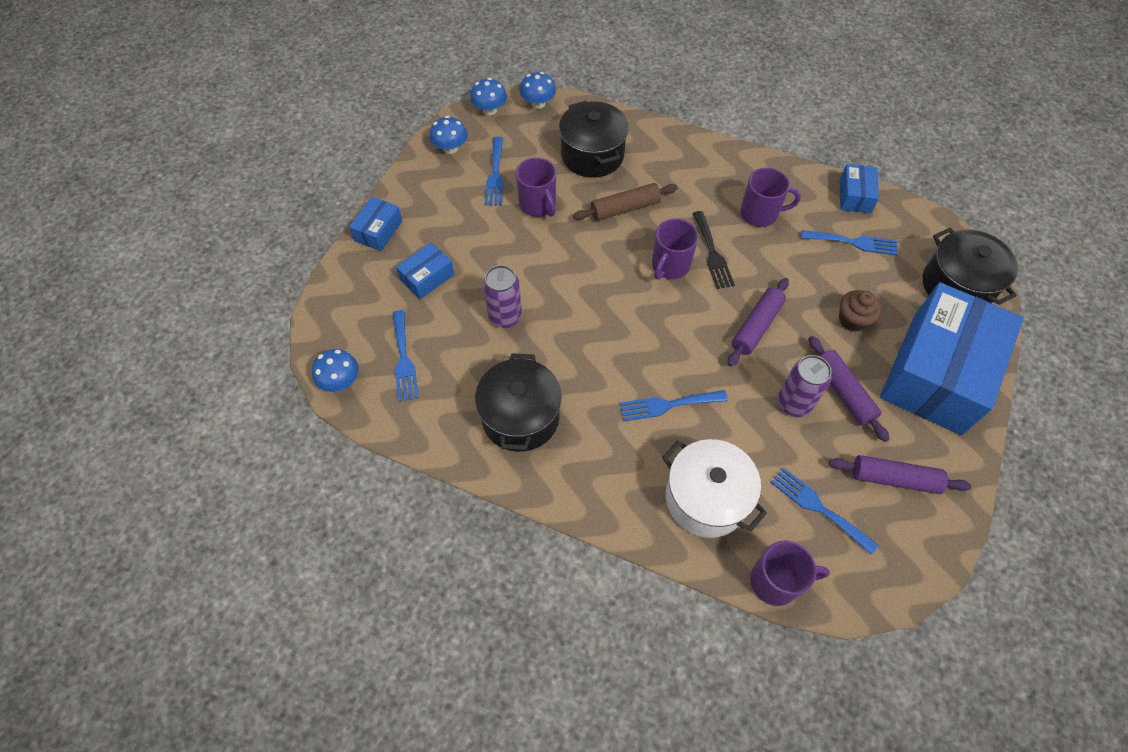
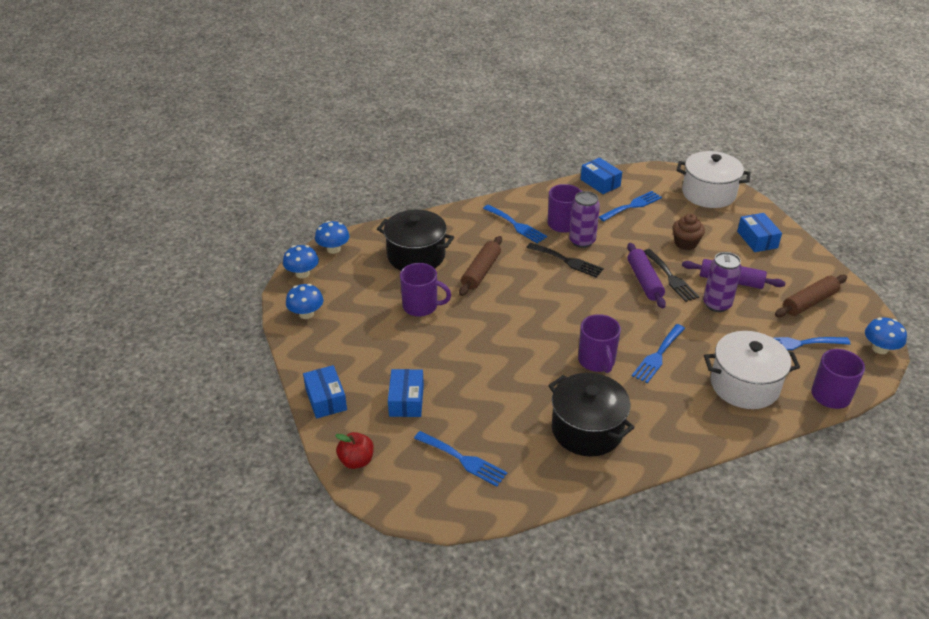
camera: 45 degrees left, 20 degrees down
blue mushroom [312,349,359,392] -> blue mushroom moved to [865,317,907,354]
purple can [483,265,522,328] -> purple can moved to [569,191,600,248]
blue fork [484,137,504,206] -> blue fork moved to [483,205,547,244]
purple mug [652,219,698,280] -> purple mug moved to [578,314,621,373]
purple rolling pin [829,455,971,494] -> brown rolling pin [775,275,847,317]
blue box [880,282,1024,435] -> blue box [737,213,782,252], size x0.42
black pot [923,228,1018,305] -> white pot [677,151,751,208]
none -> red apple [335,432,374,469]
none -> black fork [644,249,699,302]

